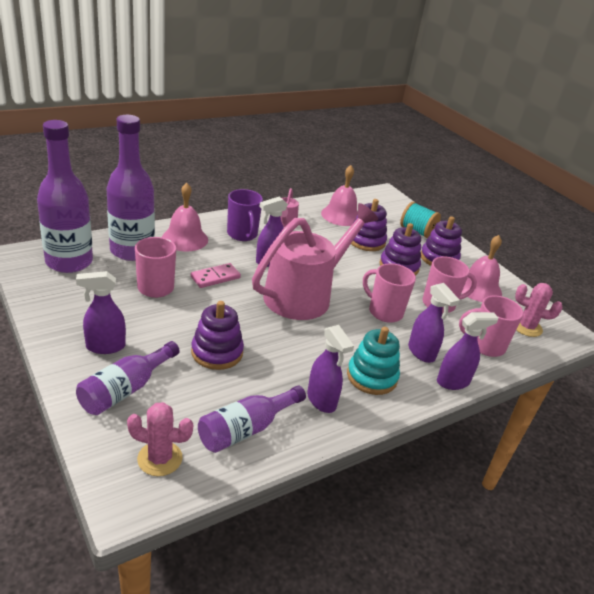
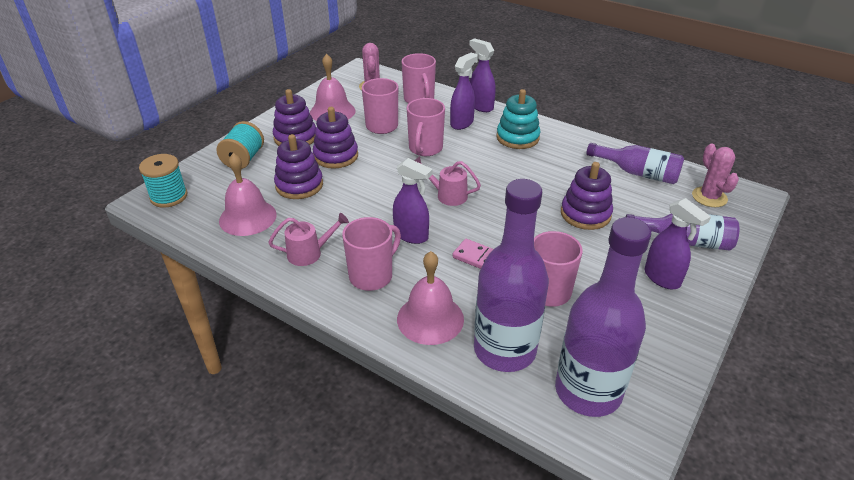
camera: 110 degrees left, 5 degrees up
purple mug [227,189,263,241] -> pink mug [342,217,401,291]
pink watering can [252,203,378,320] -> pink watering can [415,156,481,206], size x0.42
purple spray bottle [307,325,354,413] -> none
none -> turquoise spool [139,154,187,208]

